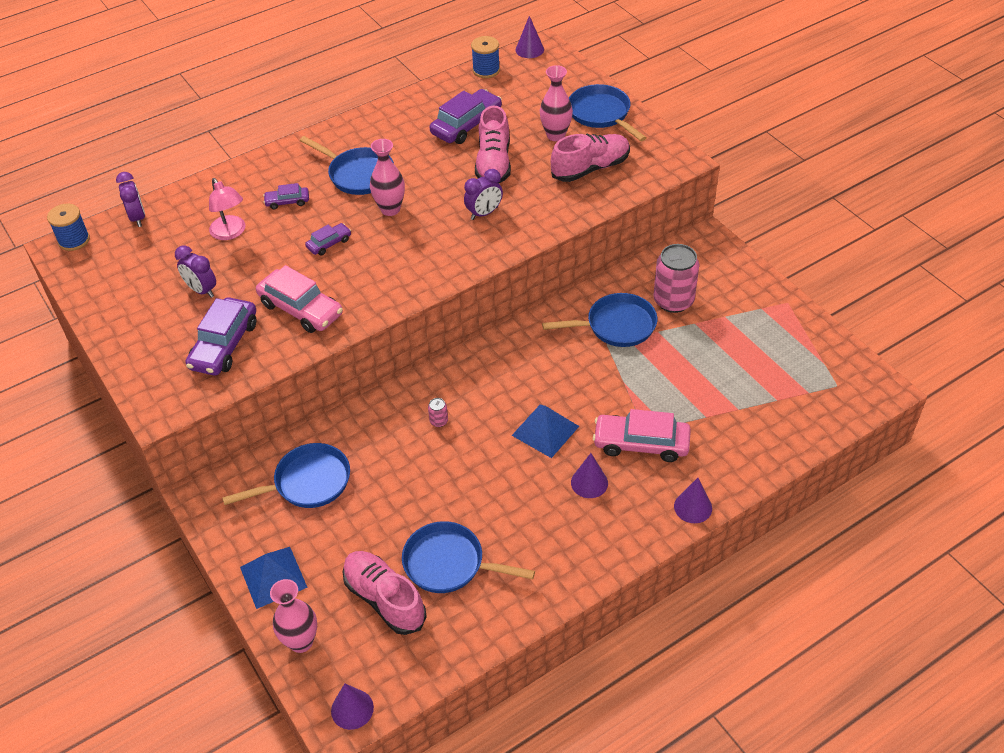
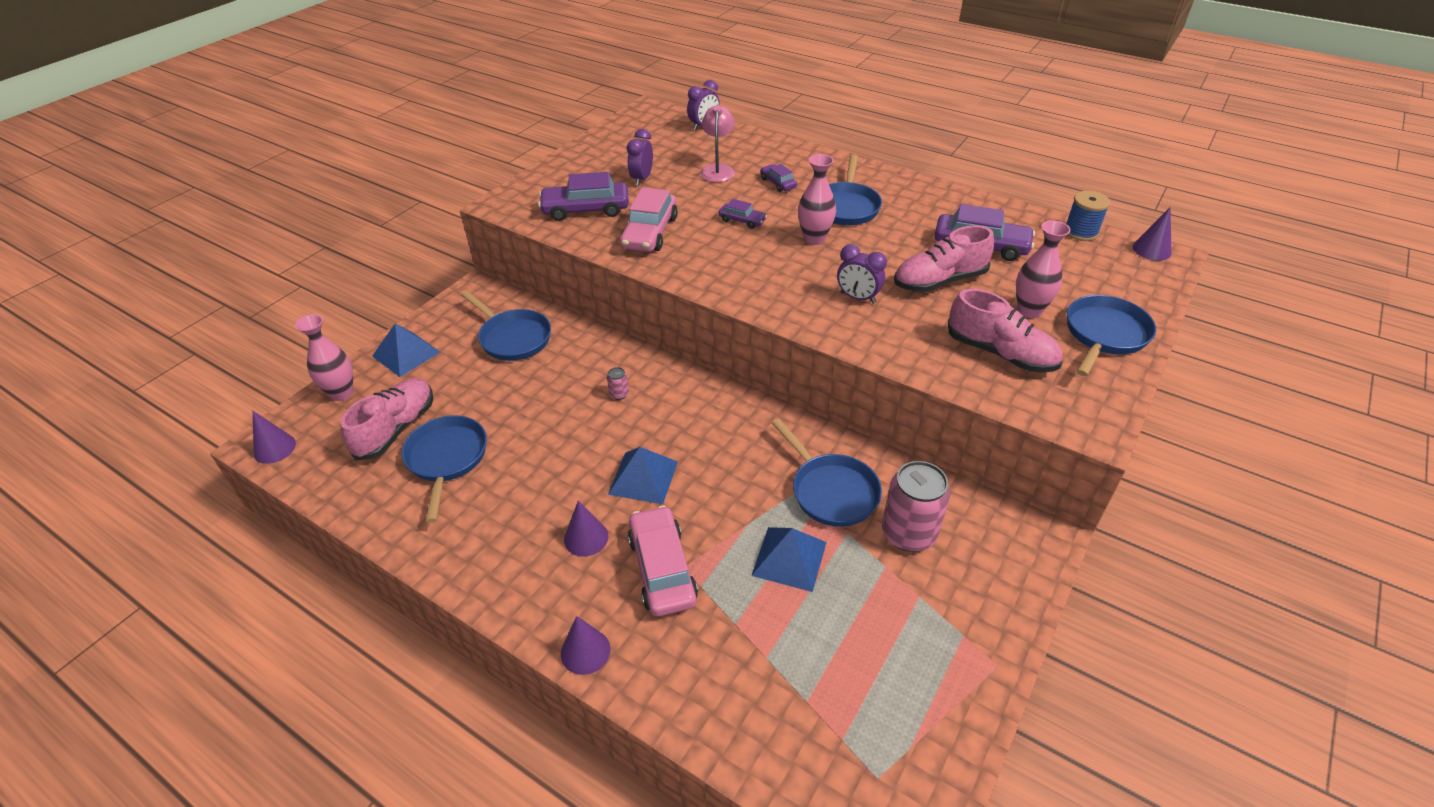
camera: 65 degrees right, 5 degrees down
blue spool [47,204,90,251] -> none
pink lamp [209,178,246,240] -> pink lamp turned 150 degrees clockwise [700,105,735,182]
none -> blue pyramid [751,527,827,592]

